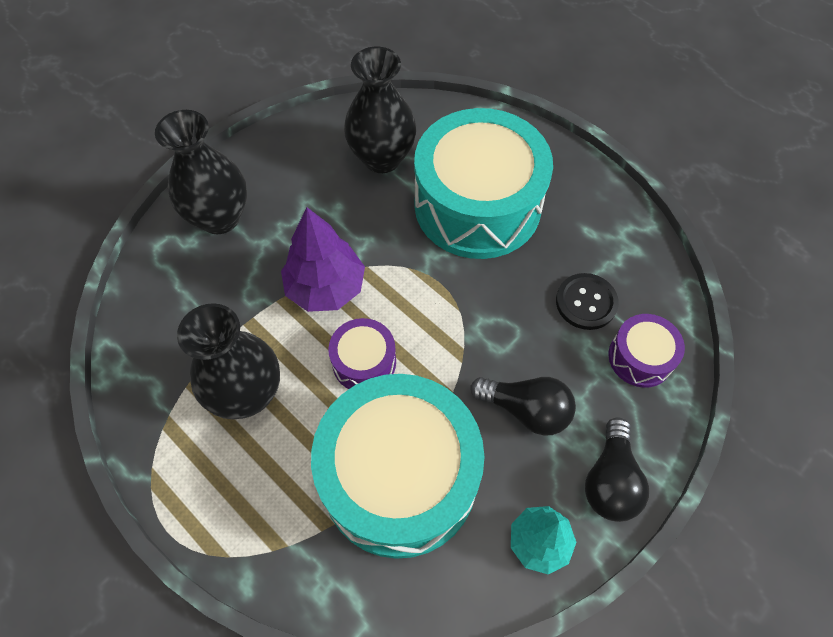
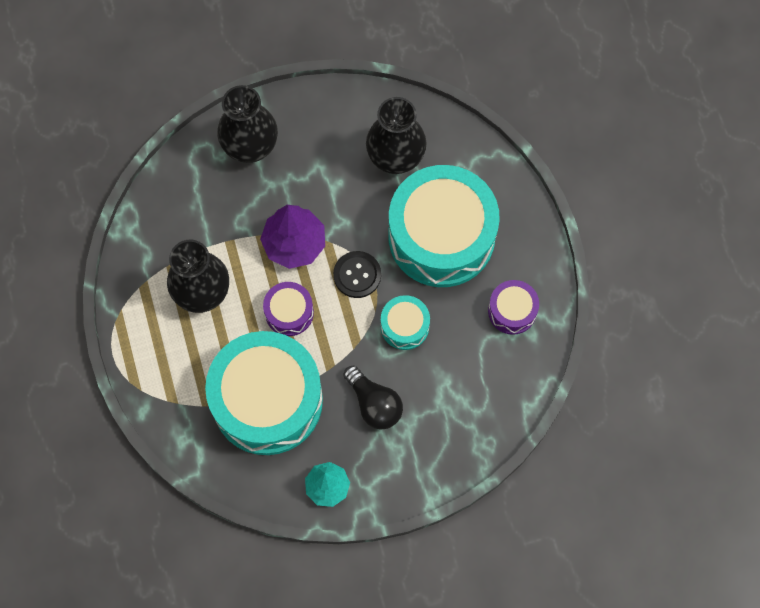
camera: 30 degrees right, 10 degrees up
black button [556,273,619,330] -> black button moved to [333,251,381,298]
black light bulb [585,417,649,522] -> none
purple drum [608,314,685,388] -> purple drum moved to [488,280,539,335]
none -> turquoise drum [381,295,430,350]

